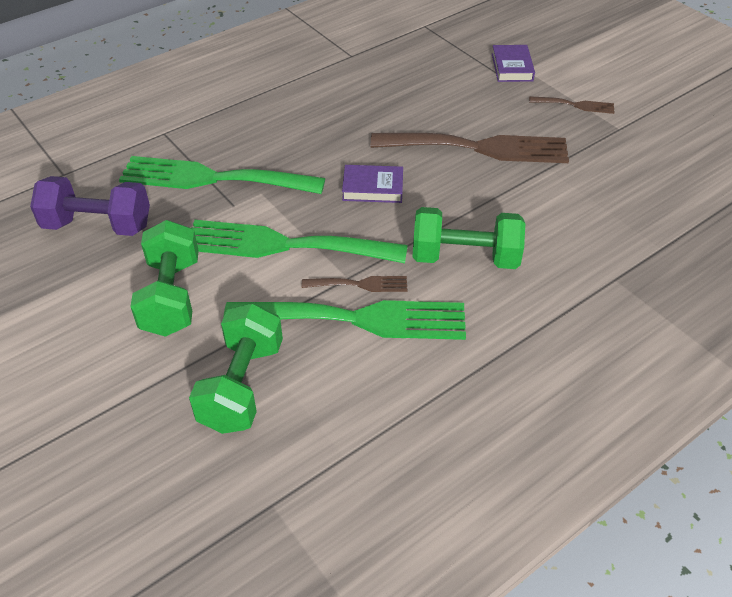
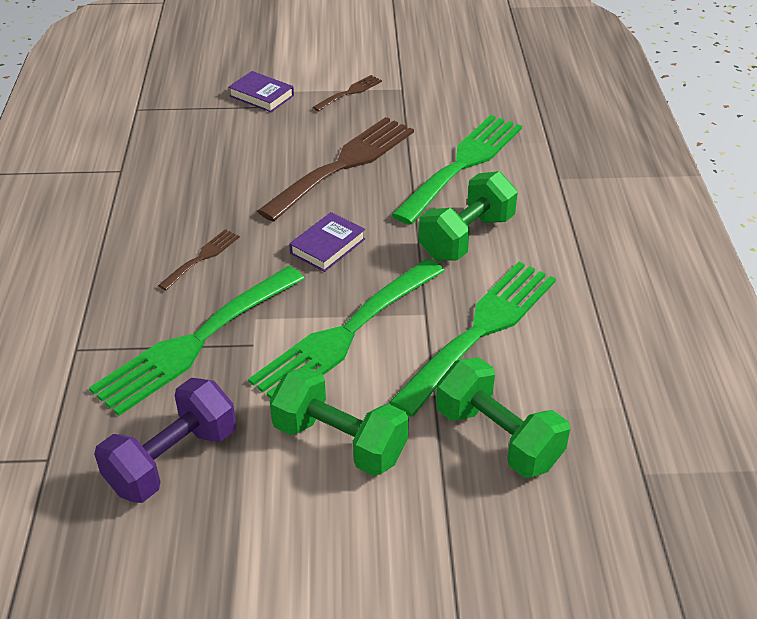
camera: 55 degrees left, 5 degrees down
brown fork [302,276,407,292] -> brown fork moved to [158,229,240,290]
none -> green fork [392,115,522,225]

